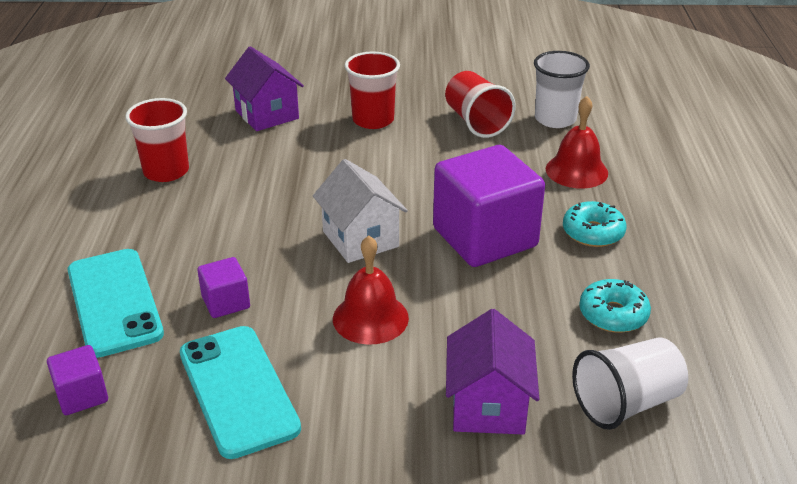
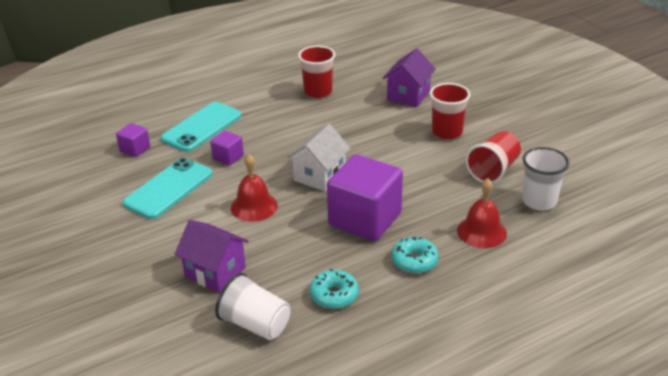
camera: 60 degrees right, 0 degrees up
purple house [446,309,539,435] -> purple house turned 60 degrees clockwise [175,220,249,293]

